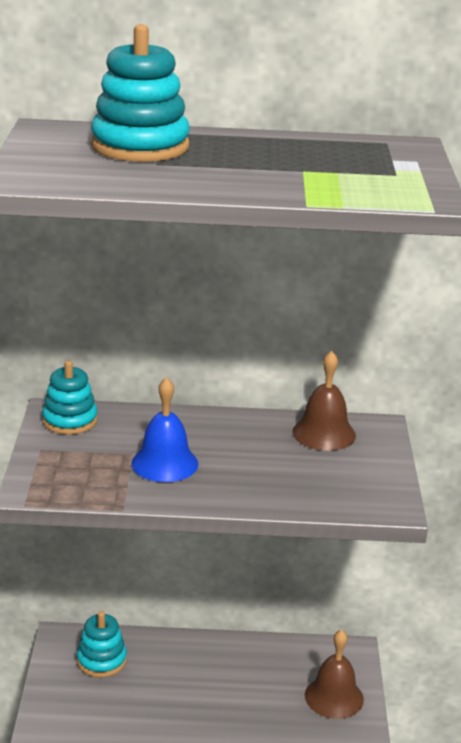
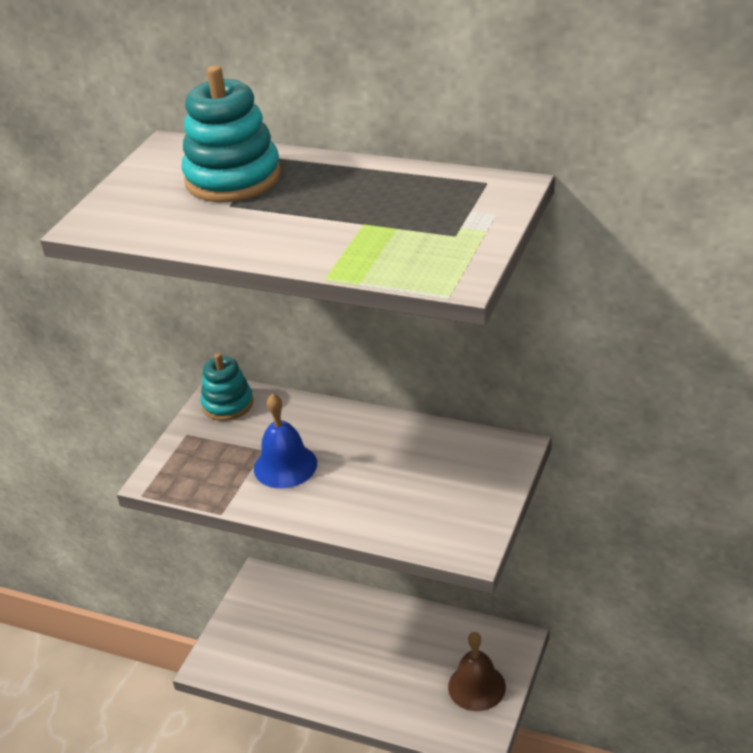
camera: 25 degrees right, 10 degrees up
turquoise stacking toy [77,611,127,677] -> none
brown bell [292,351,356,451] -> none

